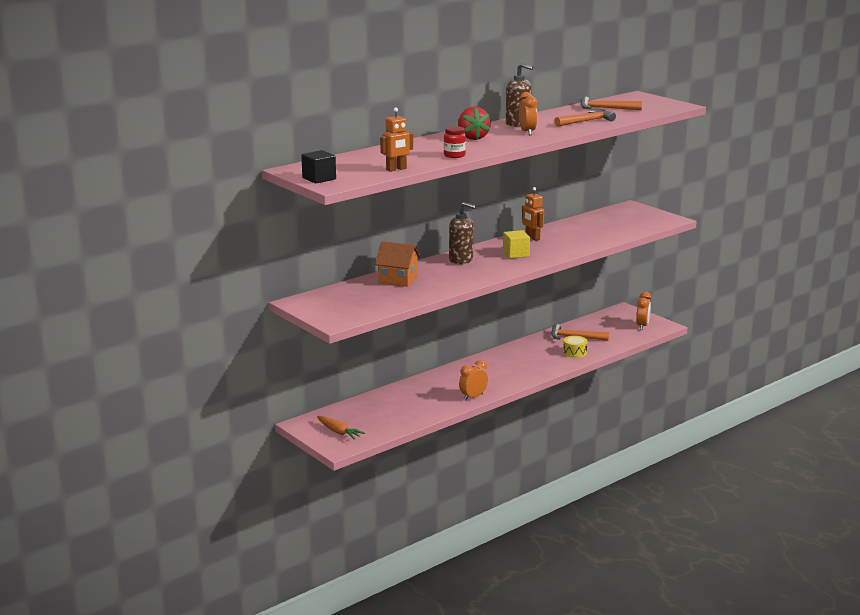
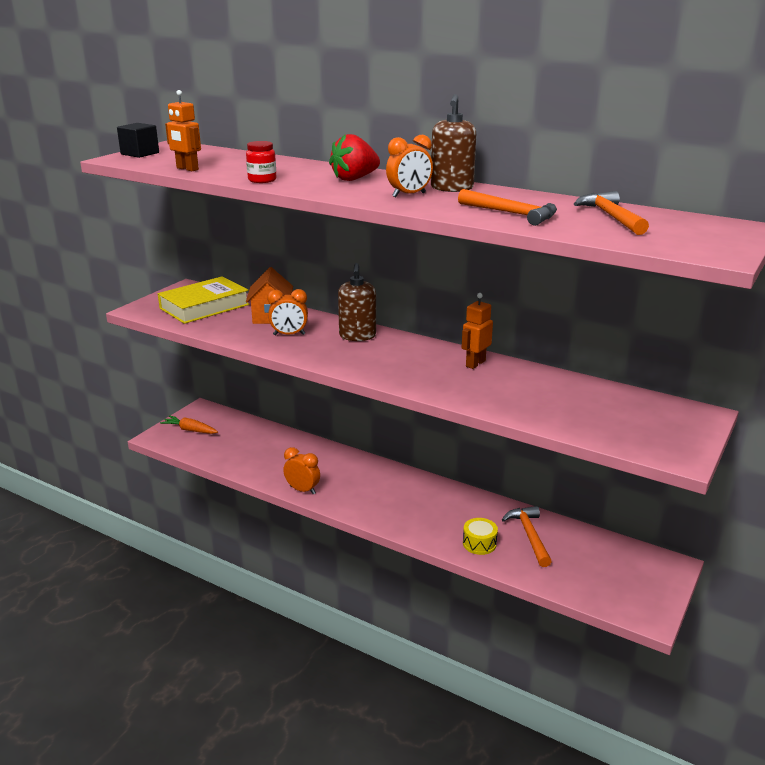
camera: 70 degrees right, 5 degrees up
orange carrot [317,416,365,439] -> orange carrot turned 90 degrees clockwise [160,415,218,434]
yellow cube [503,230,530,259] -> none
orange clock [636,292,651,330] -> orange clock moved to [267,289,308,336]
none -> yellow book [158,276,250,324]

